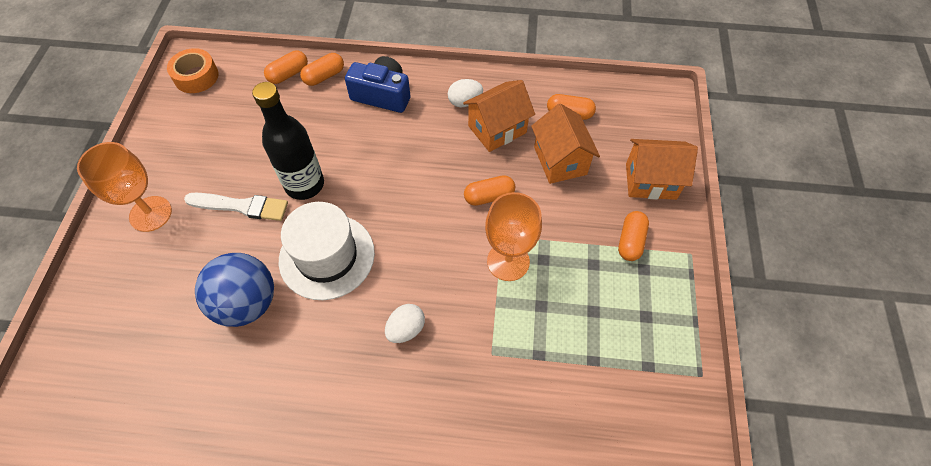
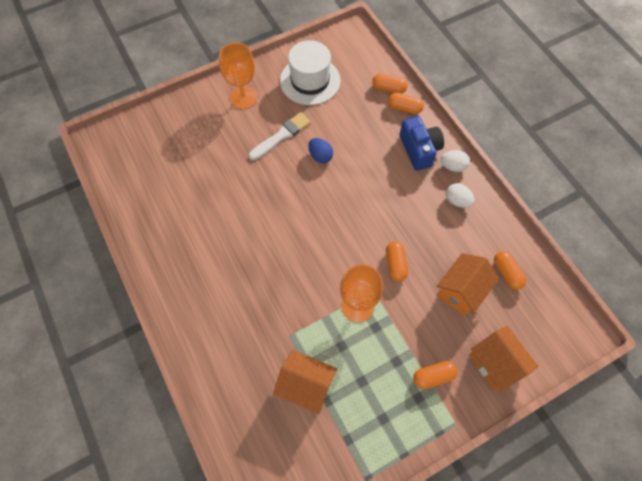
camera: 55 degrees right, 5 degrees up
orange tape [167,48,219,93] -> none
white brush [184,193,288,221] -> white brush turned 105 degrees counterclockwise [249,112,310,160]
blue ball [195,253,274,327] -> none
black bottle [252,82,324,200] -> blue egg [308,138,333,163]
white hat [279,202,375,300] -> white hat moved to [280,40,340,105]
white egg [385,304,425,343] -> white egg moved to [441,150,470,172]
orange house [463,80,535,152] -> orange house moved to [273,350,337,414]
orange capsule [464,175,515,206] -> orange capsule turned 45 degrees clockwise [386,241,408,281]

